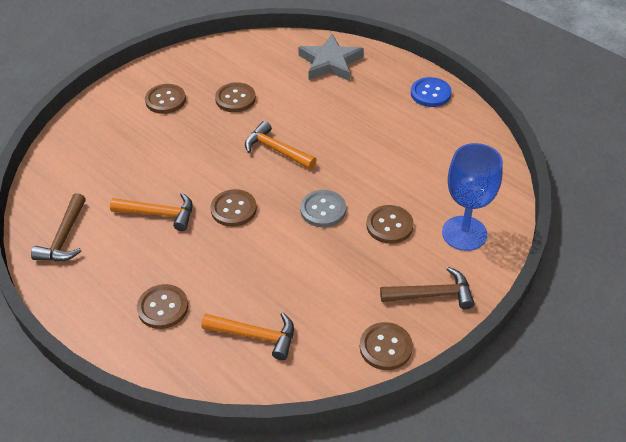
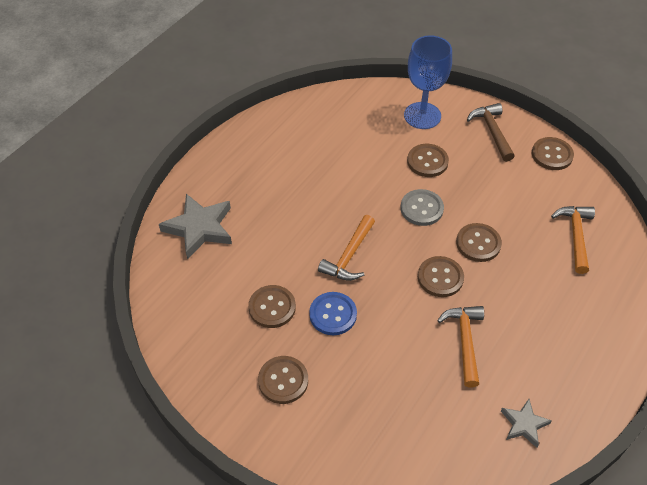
camera: 100 degrees left, 5 degrees up
brown hammer [31,193,86,261] -> grey star [501,399,552,448]
brown button [137,284,188,329] -> brown button moved to [456,223,502,262]
blue button [411,77,452,107] -> blue button moved to [309,292,357,335]

